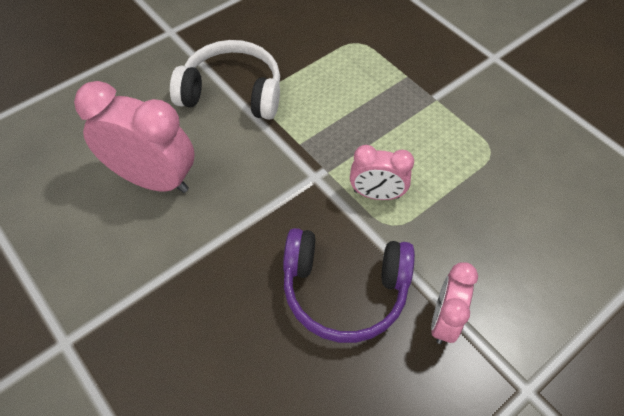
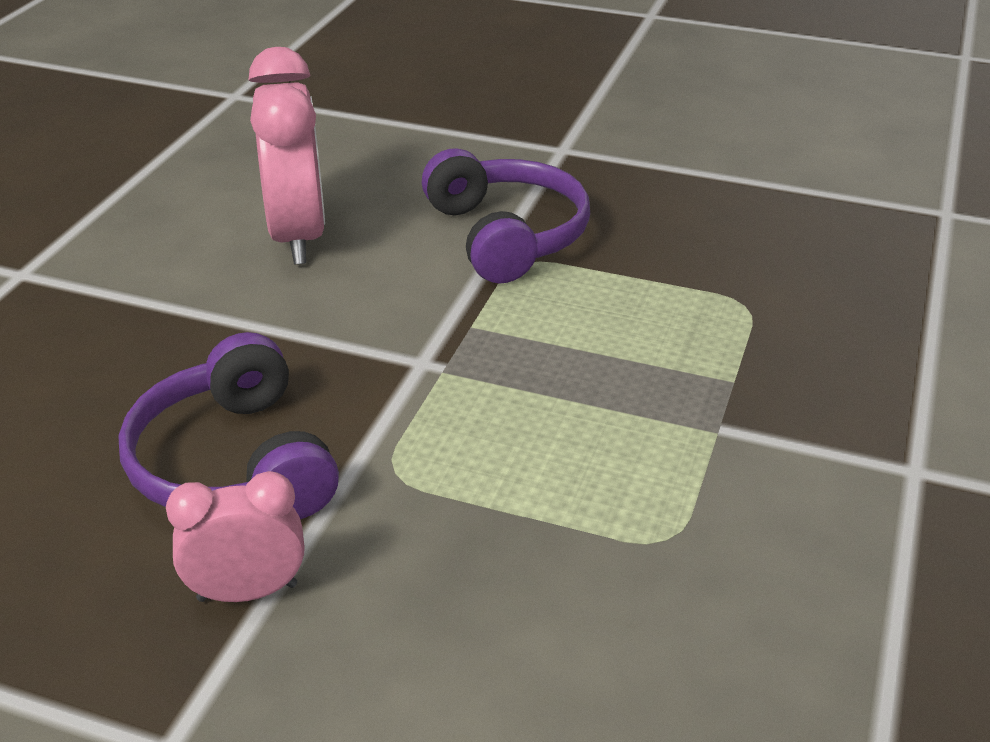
camera: 60 degrees right, 20 degrees down
white headphones [170,40,280,120] -> purple headphones [422,148,590,283]
pink clock [350,145,414,200] -> none

